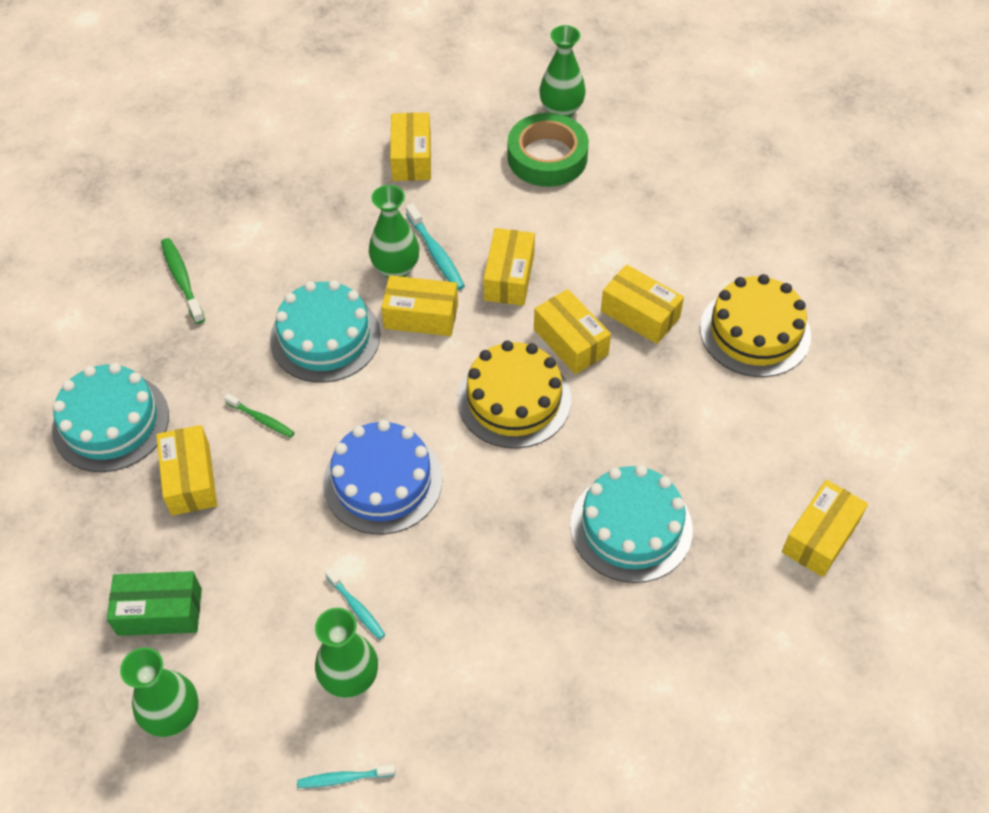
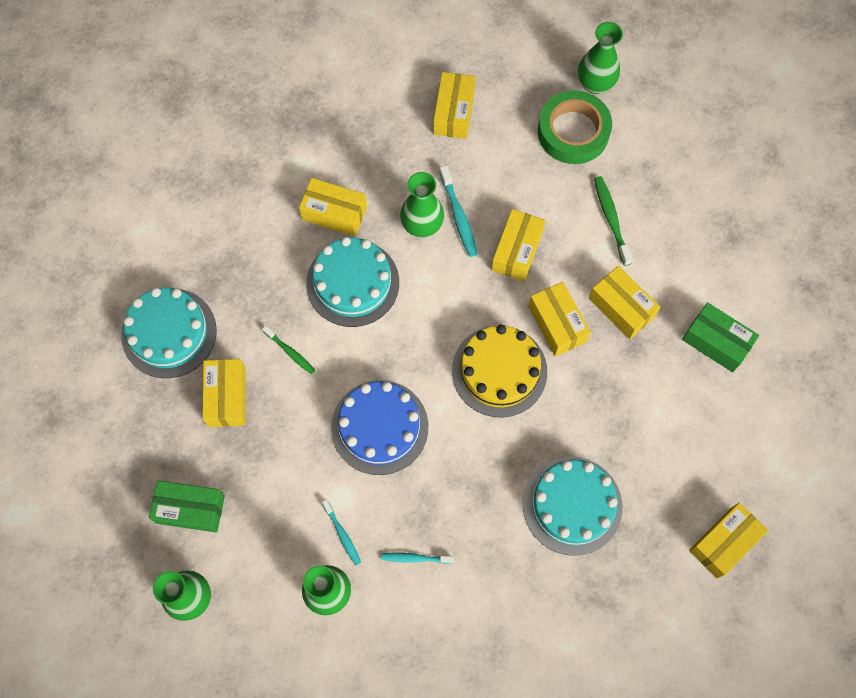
camera: 10 degrees right, 15 degrees up
green toothbrush [161,238,205,324] -> green toothbrush moved to [594,176,633,266]
turquoise toothbrush [297,764,396,788] -> turquoise toothbrush moved to [381,553,454,564]
yellow box [381,275,458,336] -> yellow box moved to [299,178,367,236]
yellow cake [700,274,811,377] -> green box [682,302,759,372]

